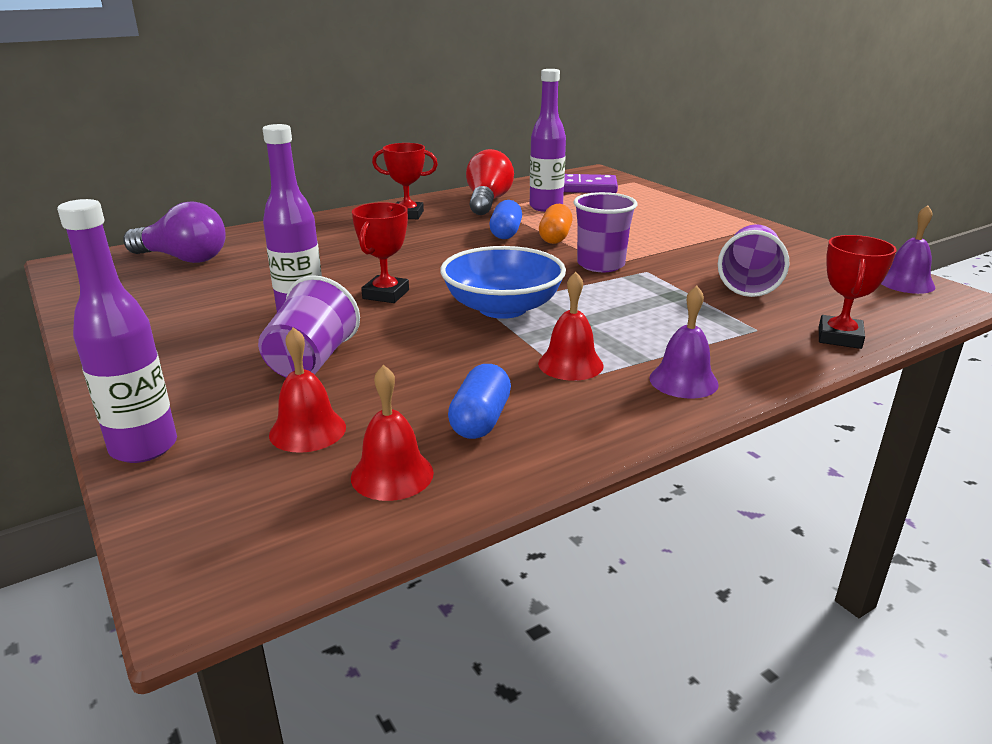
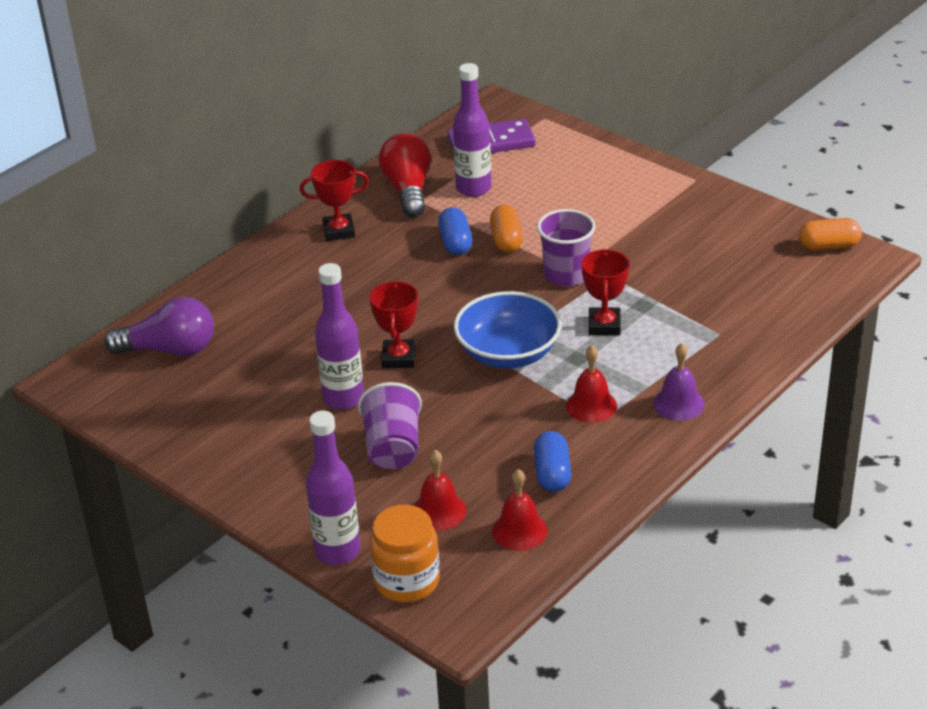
camera: 15 degrees left, 10 degrees up
purple cup [718,224,789,297] -> none
red trophy [819,235,897,349] -> red trophy moved to [581,249,630,335]
purple bell [881,205,935,294] -> orange capsule [799,218,862,251]
none -> orange jar [370,505,440,603]

